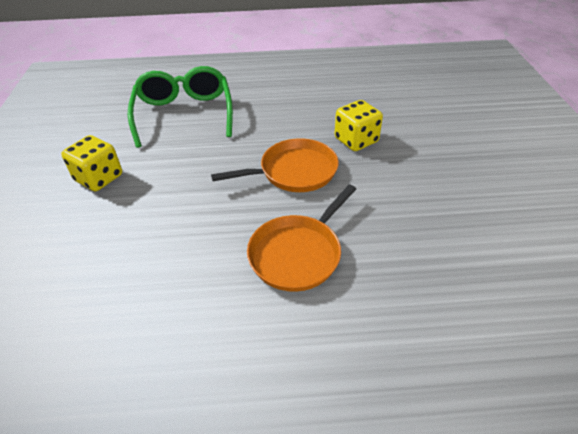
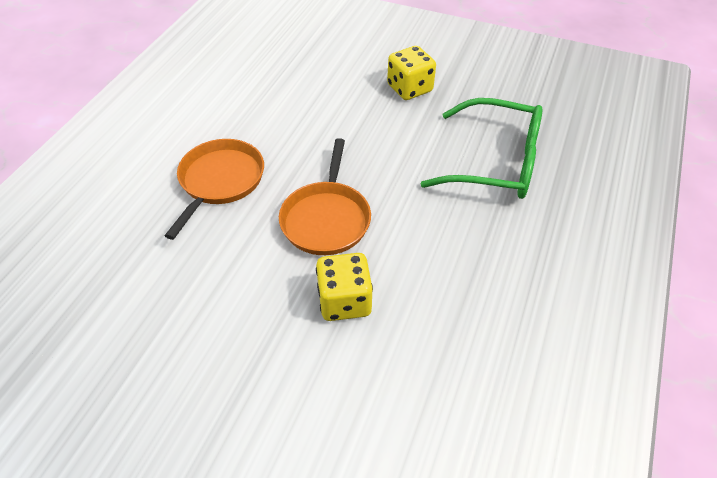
camera: 115 degrees right, 5 degrees up
orange pan [247,185,356,292] -> orange pan turned 45 degrees clockwise [165,139,264,240]

